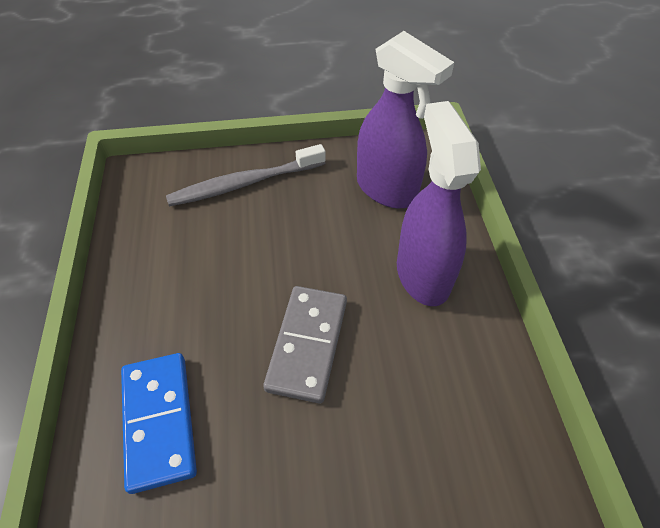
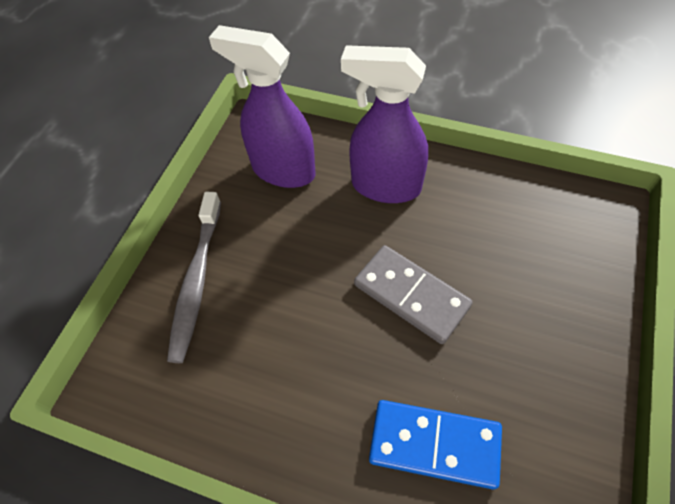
camera: 60 degrees left, 5 degrees up
purple spray bottle [357,31,454,208] -> purple spray bottle turned 135 degrees counterclockwise [209,25,316,188]

